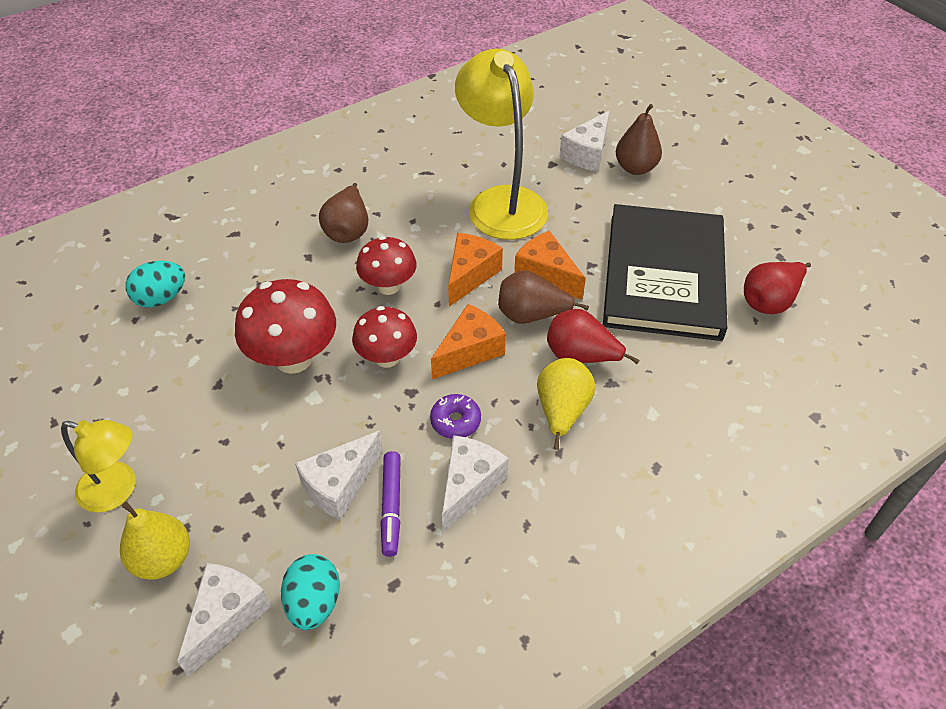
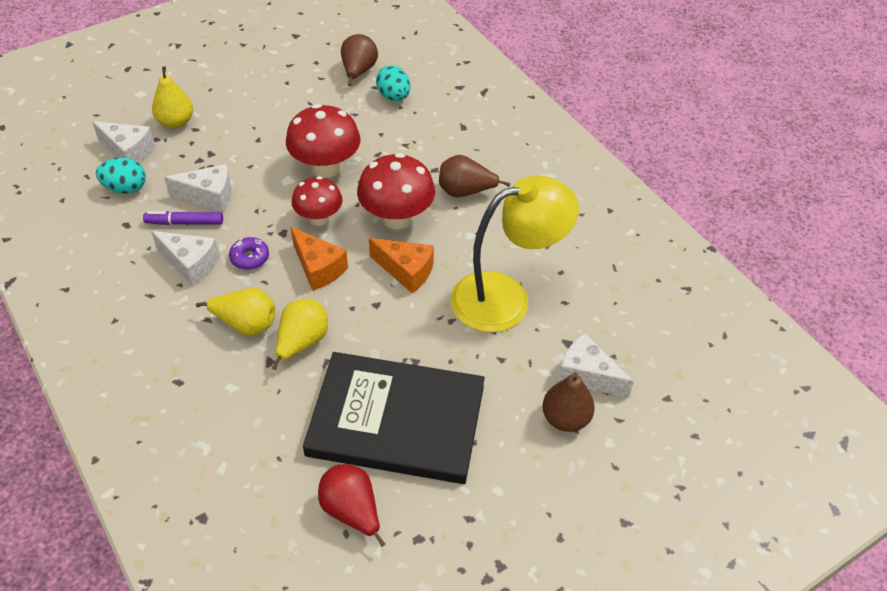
camera: 90 degrees right, 0 degrees up
yellow lamp [61,420,136,513] -> none
white cheese [295,430,383,520] -> white cheese turned 135 degrees clockwise [164,164,231,212]
red mushroom [356,236,416,295] -> red mushroom [357,153,435,229], size x1.53
brown pear [498,270,589,324] -> brown pear moved to [341,34,378,86]
orange cheese [514,231,586,300] -> none
red pear [547,309,640,364] -> yellow pear [271,299,328,370]

